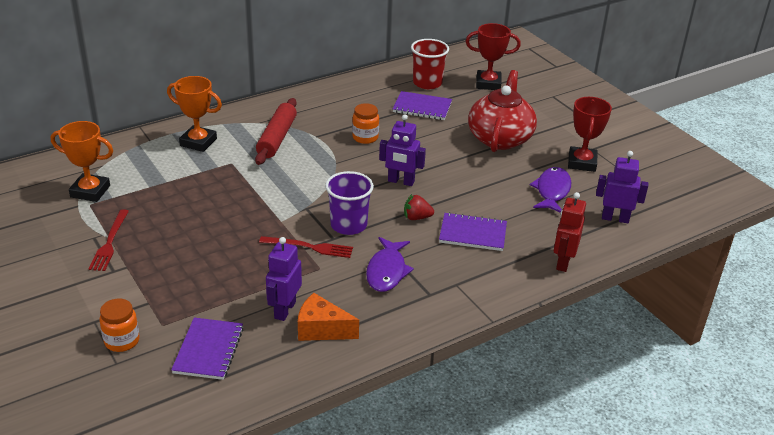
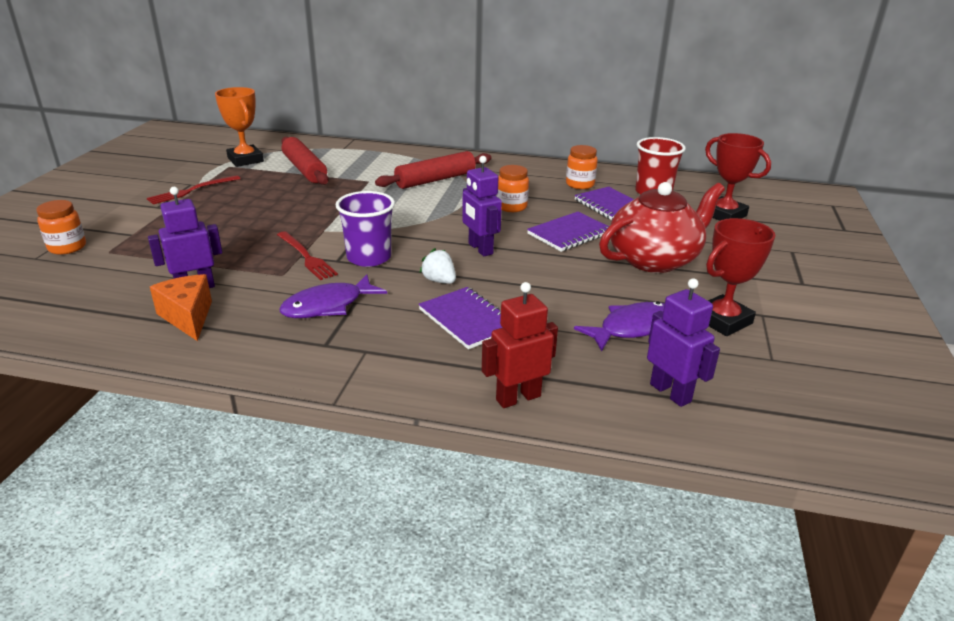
camera: 45 degrees right, 5 degrees down
orange trophy [167,76,222,152] -> none
purple notebook [171,318,244,380] -> purple notebook moved to [527,212,609,252]
red strawberry [404,194,434,220] -> white strawberry [419,248,456,284]
none -> red rolling pin [281,137,329,185]
none -> orange jar [566,145,598,189]

